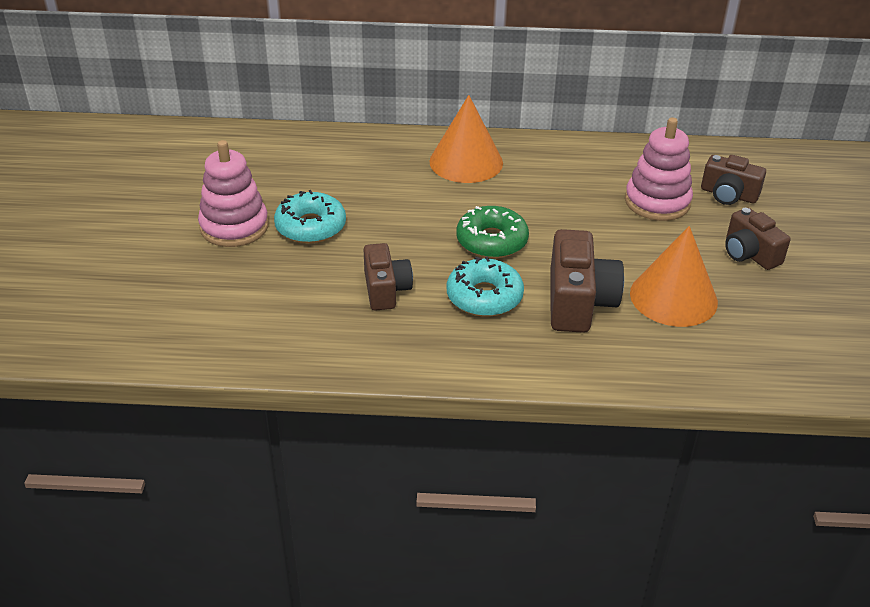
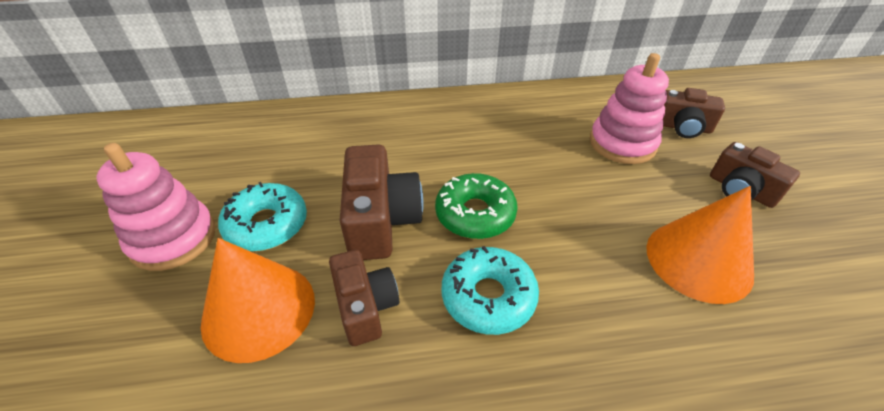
camera: 10 degrees left, 5 degrees up
orange cone [429,95,503,183] -> orange cone moved to [200,238,315,363]
brown camera [550,229,624,333] -> brown camera moved to [340,144,424,260]

